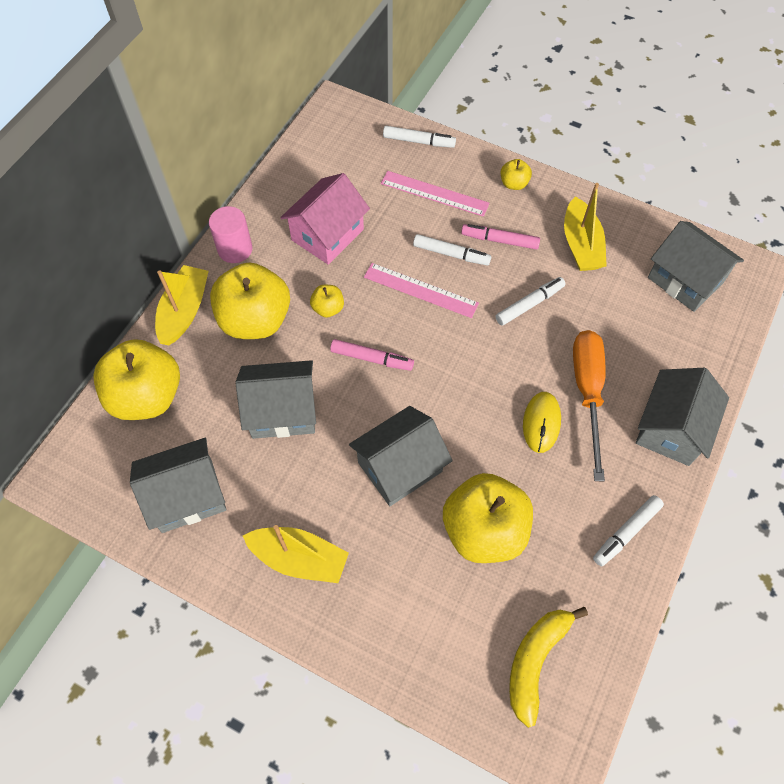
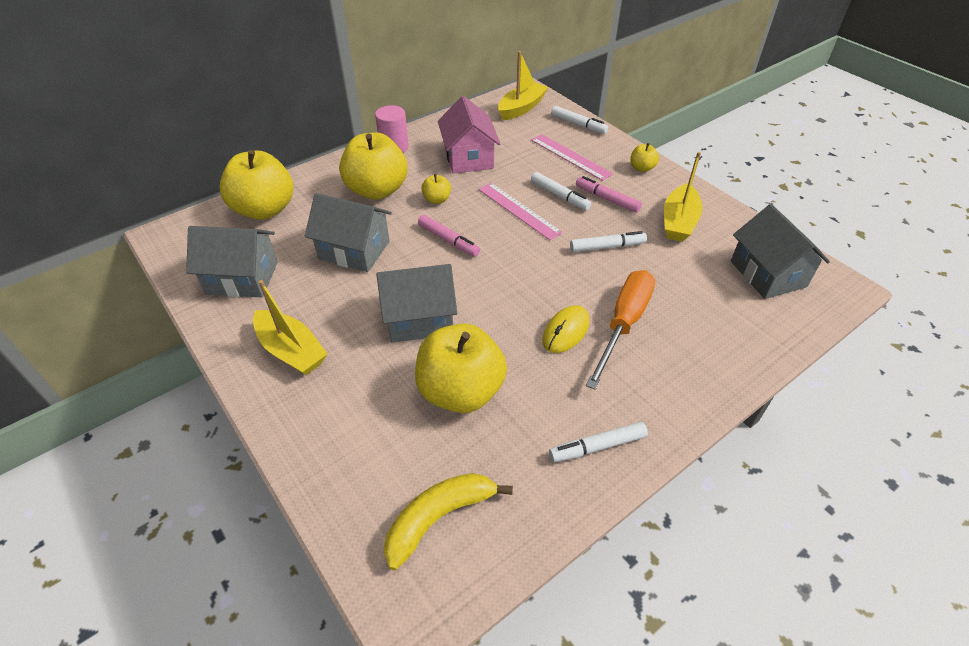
camera: 25 degrees right, 15 degrees down
yellow boat [155,265,209,345] -> yellow boat moved to [498,51,549,120]
pink house [280,173,370,265] -> pink house turned 75 degrees counterclockwise [438,96,500,174]
grey house [636,368,729,466] -> none

